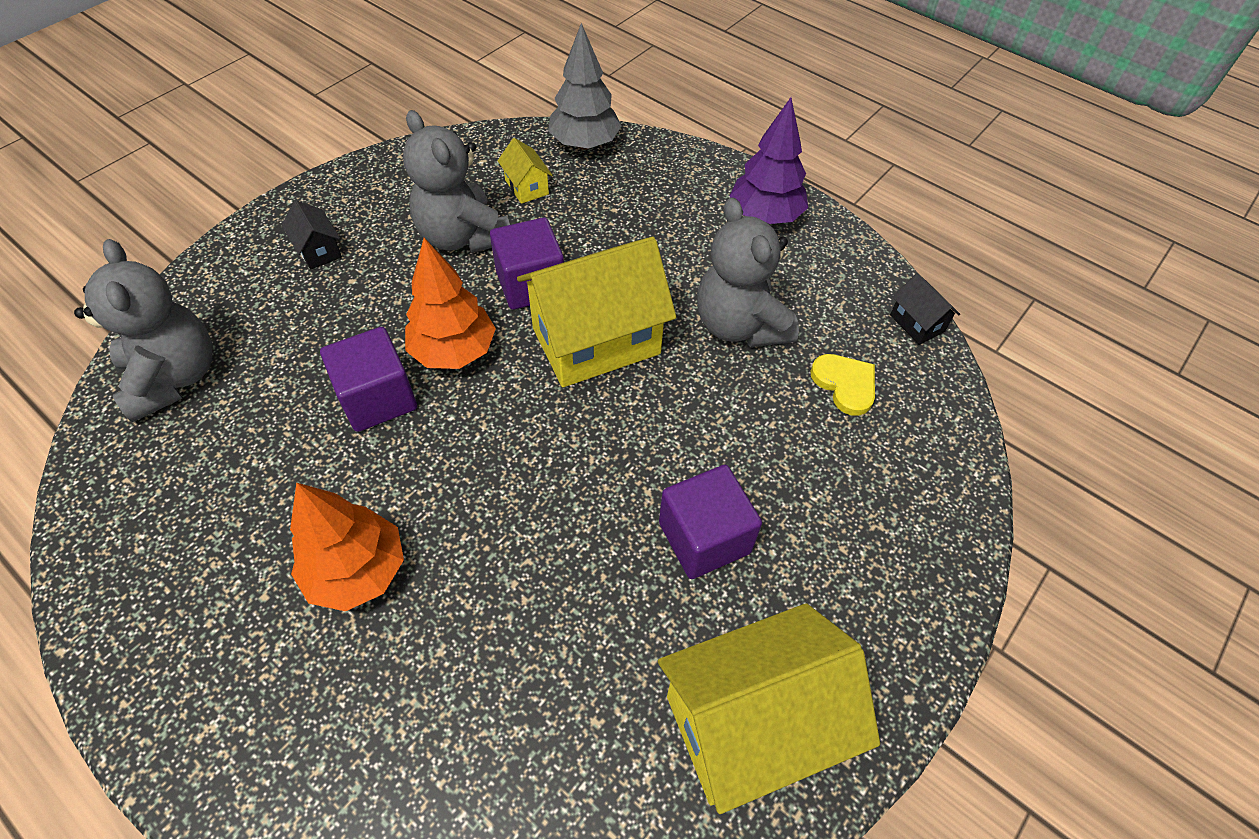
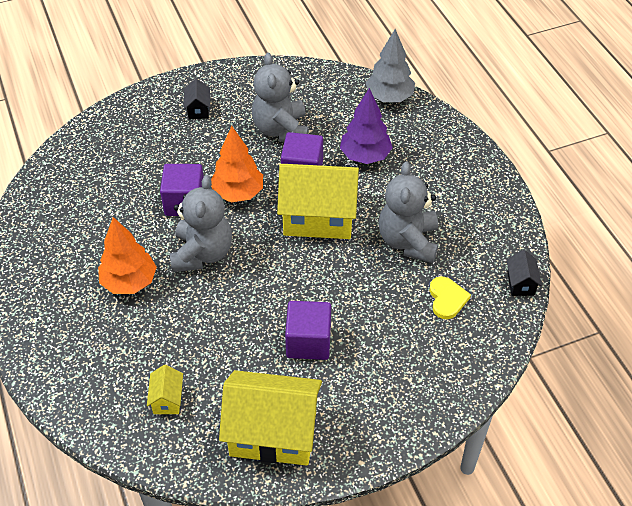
camera: 30 degrees right, 5 degrees down
grey teddy bear [74,239,212,422] -> grey teddy bear moved to [170,175,232,272]
yellow house [498,138,552,204] -> yellow house moved to [147,365,183,414]
purple tree [730,97,808,224] -> purple tree moved to [340,88,393,164]

